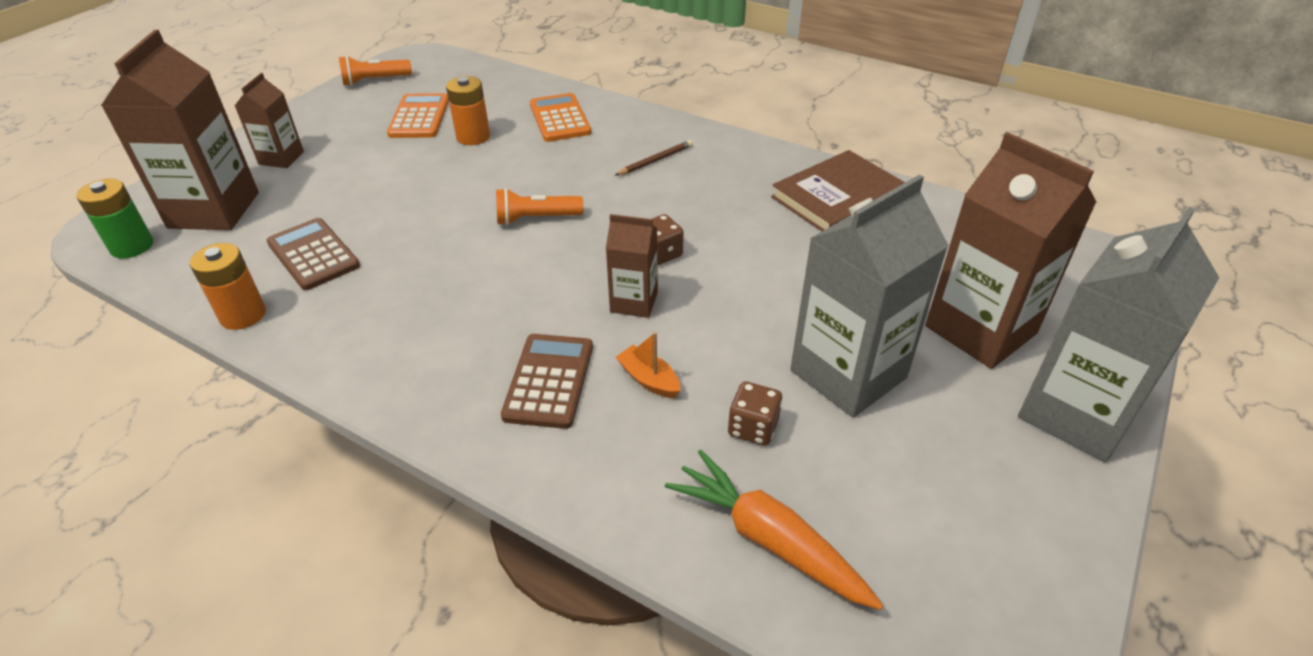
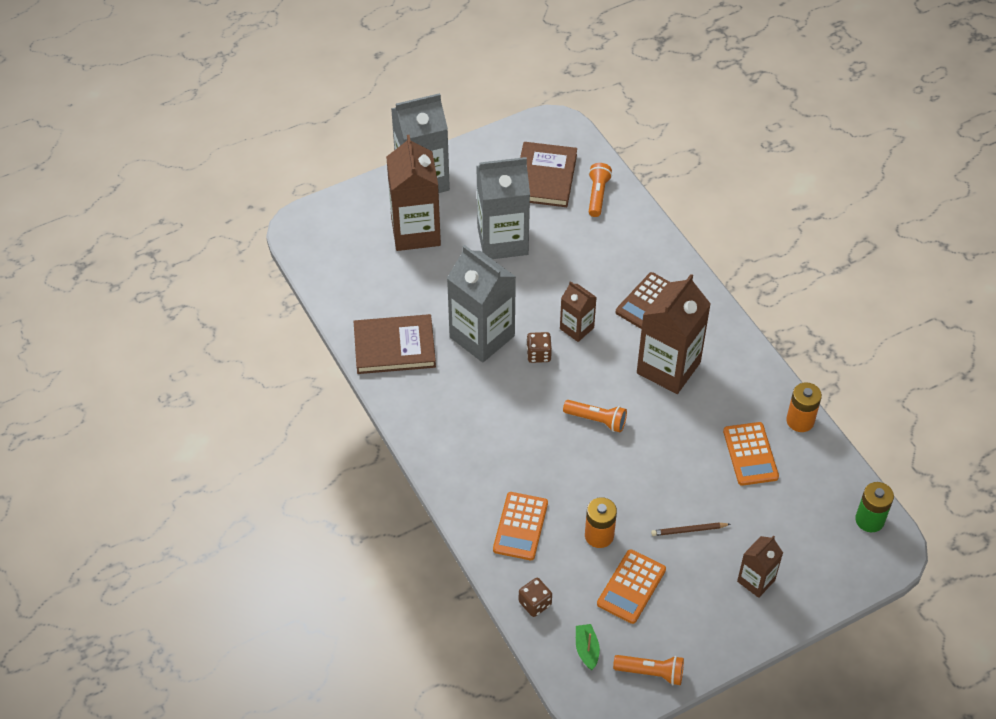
camera: 150 degrees left, 10 degrees up
brown carton [101,30,259,230] -> brown carton moved to [637,274,711,394]
brown calculator [266,218,360,290] -> orange calculator [723,422,779,486]
brown pencil [615,140,693,175] -> brown pencil moved to [651,522,730,536]
orange boat [616,332,680,398] -> none
orange carrot [665,450,883,610] -> orange flashlight [589,163,612,217]
brown dice [728,381,782,446] -> brown dice moved to [519,578,552,617]
none -> grey carton [447,245,516,363]
none -> brown book [520,142,577,207]
none -> green boat [576,624,600,670]

